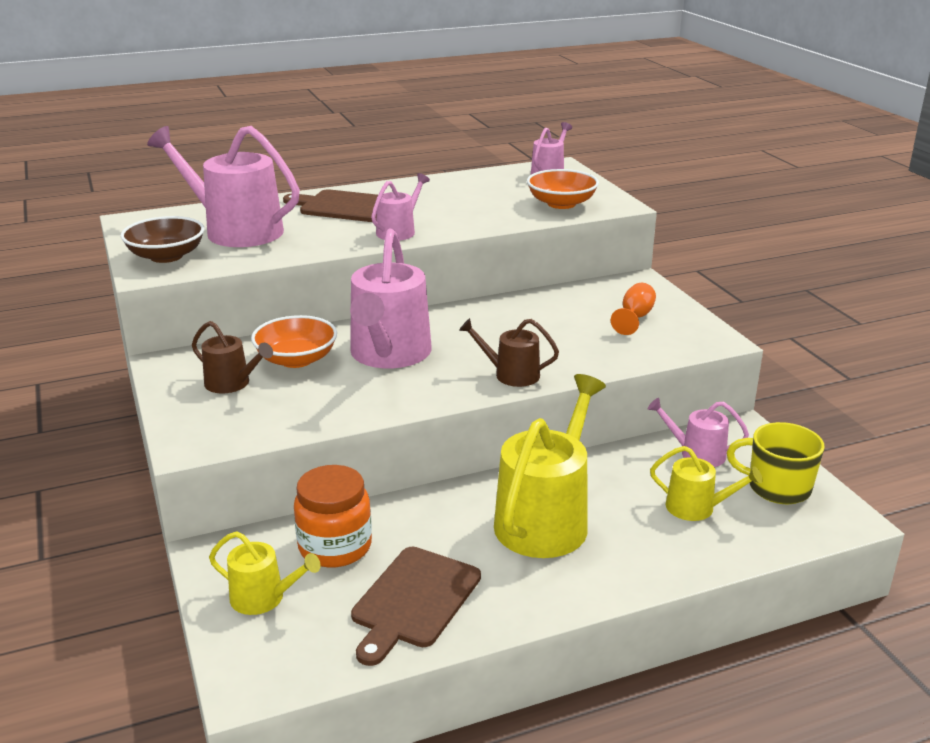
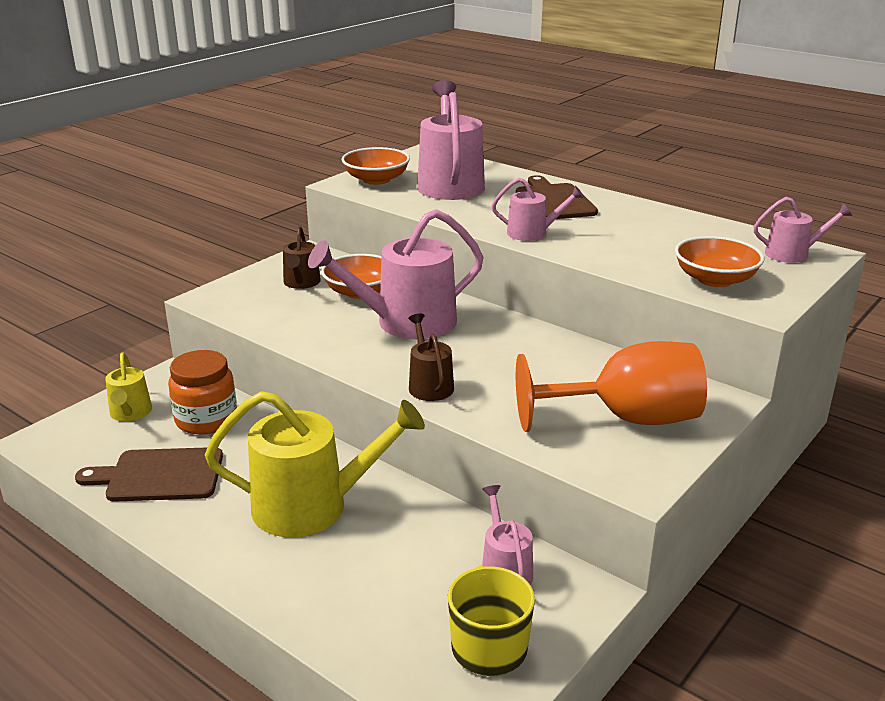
camera: 60 degrees right, 0 degrees up
brown bowl [120,216,204,263] -> orange bowl [341,147,410,185]
orange goblet [611,283,656,335] -> orange goblet [516,341,707,432], size x2.22
yellow watering can [650,446,763,521] -> none

